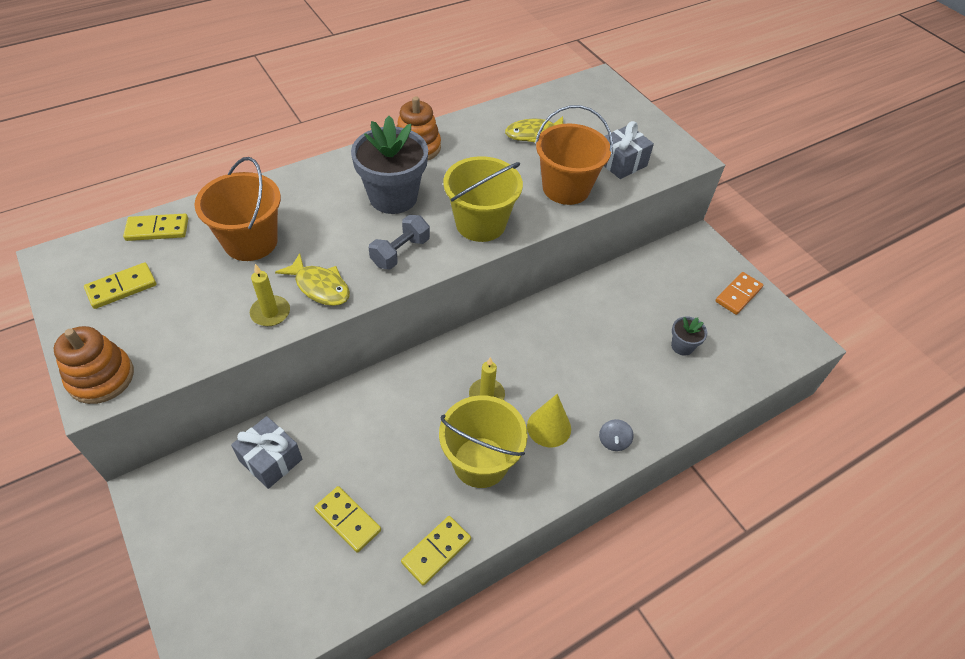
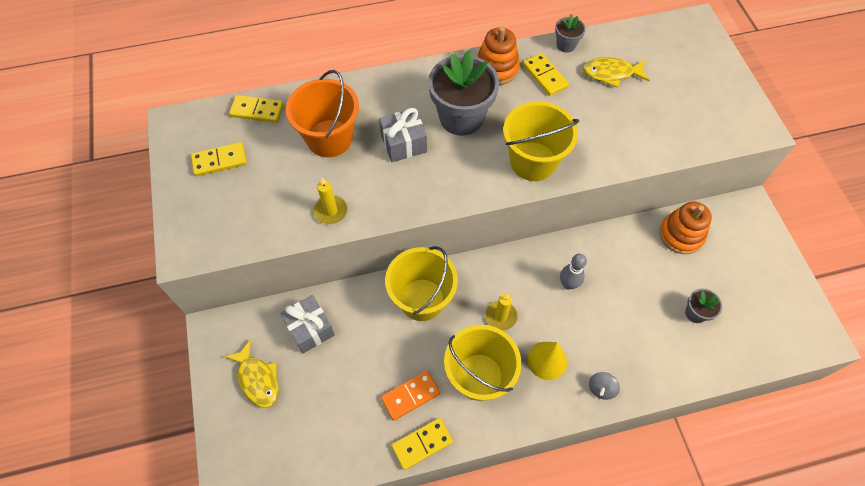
camera: 20 degrees right, 10 degrees up
orange stacking toy [54,326,134,404] -> orange stacking toy moved to [659,201,712,254]
yellow fish [275,253,350,306] -> yellow fish moved to [224,340,279,408]
yellow domino [314,486,381,553] -> yellow domino moved to [523,53,569,96]
grey dumbbell [369,215,430,269] -> none
orange bucket [535,105,613,205] -> none
grey gift [604,121,654,179] -> grey gift moved to [379,108,427,162]
orange domino [715,272,763,315] -> orange domino moved to [381,371,440,421]
none -> yellow bucket [385,246,458,321]
none -> grey flower pot [555,14,586,53]
none -> grey bowling pin [560,254,587,290]

